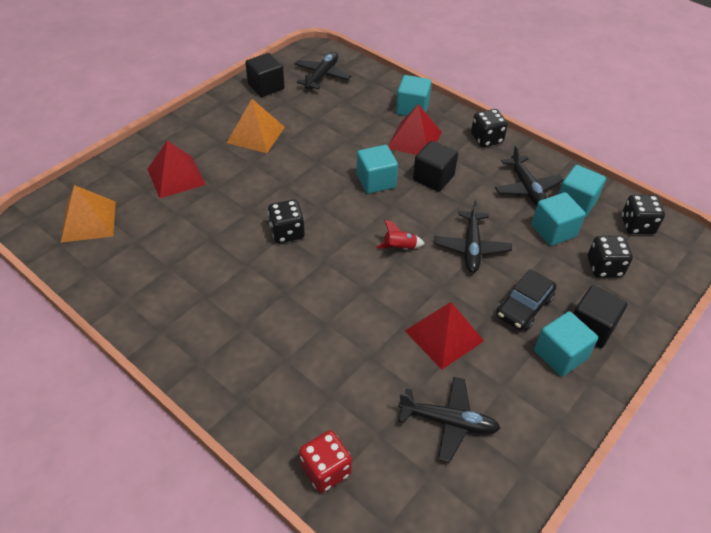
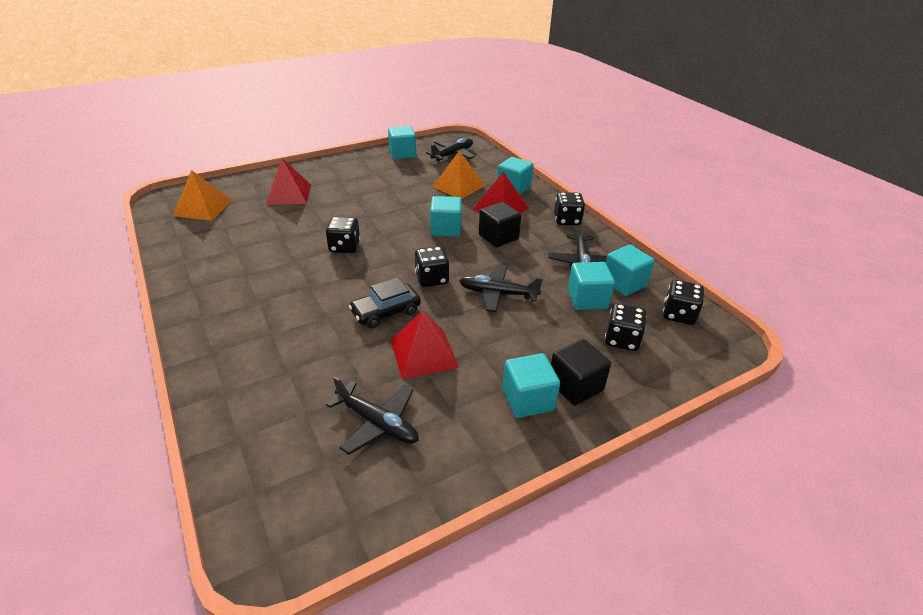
camera: 20 degrees right, 10 degrees down
orange pyramid [227,99,285,153] -> orange pyramid moved to [432,150,485,199]
black cube [245,53,285,97] -> turquoise cube [388,126,416,159]
red dice [299,430,352,493] -> none
red rocket [376,220,425,250] -> black dice [415,246,449,287]
black plane [434,199,512,273] -> black plane turned 75 degrees clockwise [459,265,543,312]
black car [496,269,556,331] -> black car moved to [349,277,421,329]

